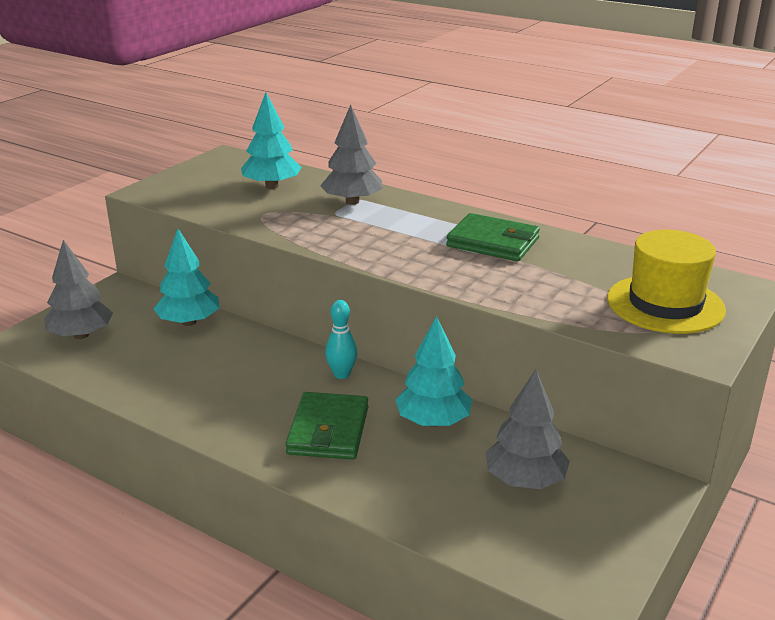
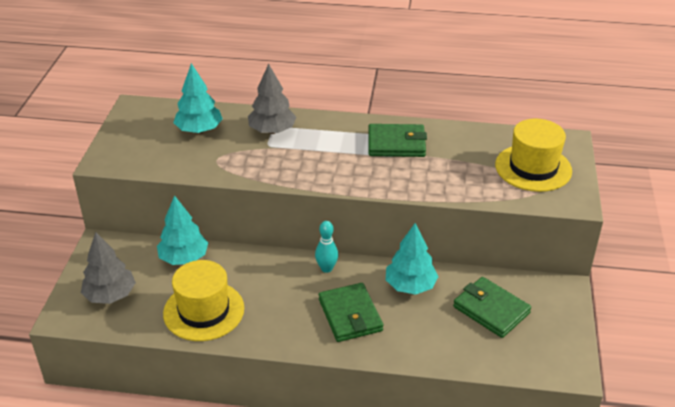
camera: 25 degrees left, 10 degrees up
grey tree [485,369,570,489] -> green wallet [453,277,531,338]
none -> yellow hat [163,260,244,341]

